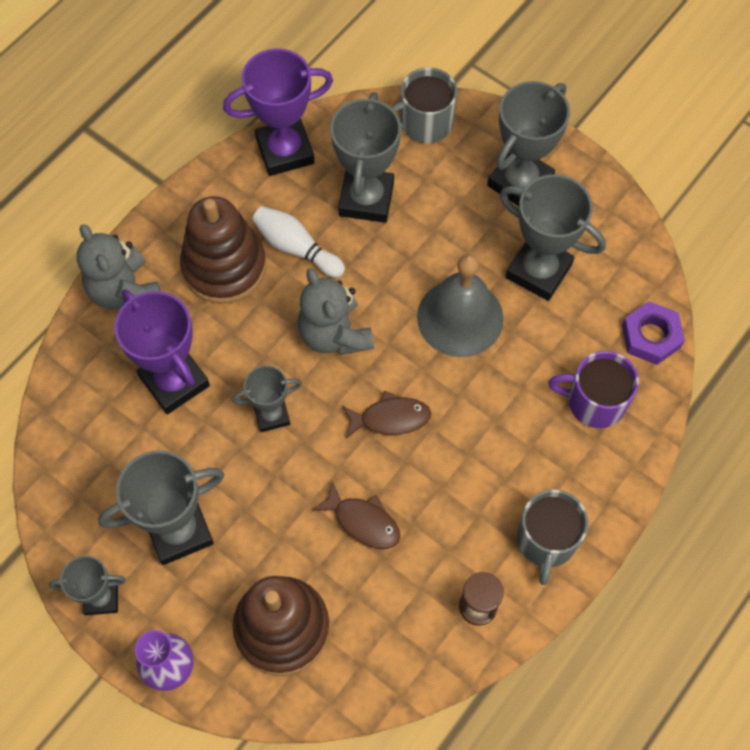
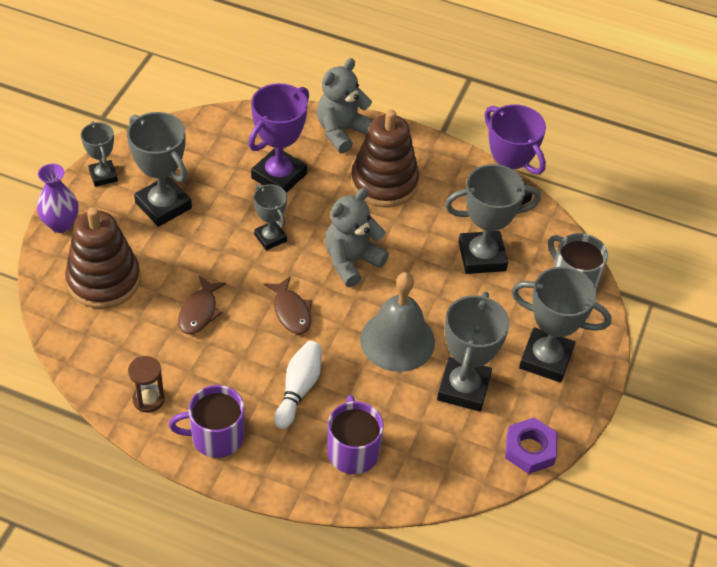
camera: 70 degrees right, 15 degrees down
white bowling pin [252,206,345,278] -> white bowling pin moved to [274,341,322,429]
grey mug [517,489,588,585] -> purple mug [169,385,245,458]
purple nut [622,301,685,365] -> purple nut moved to [505,418,558,474]

